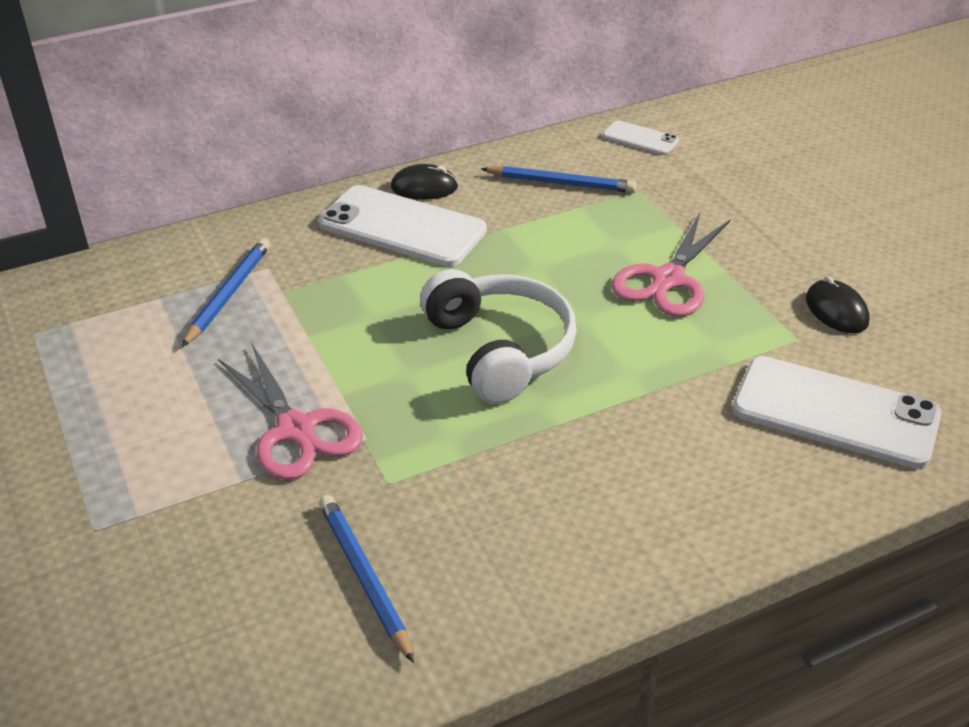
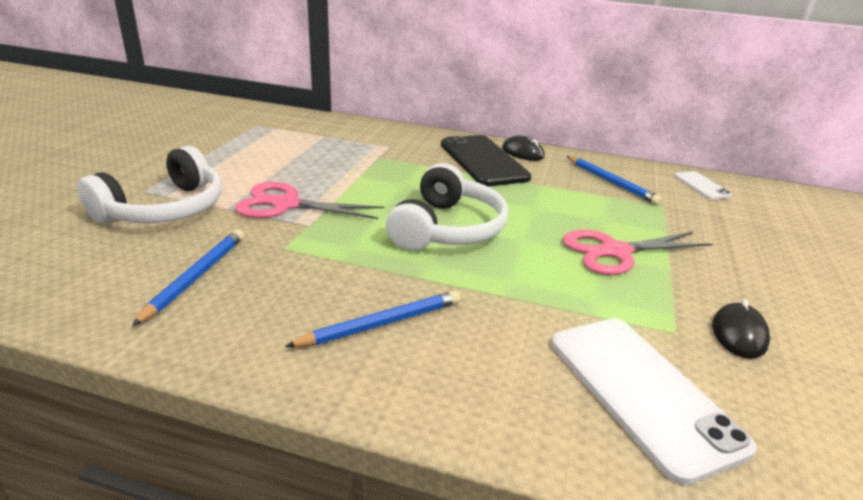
camera: 40 degrees right, 10 degrees down
blue pencil [182,238,270,347] -> blue pencil moved to [285,290,461,347]
pink scissors [218,344,363,480] -> pink scissors turned 90 degrees clockwise [235,182,384,219]
white phone [319,185,487,267] -> black phone [441,135,531,186]
none -> white headphones [77,146,222,223]

